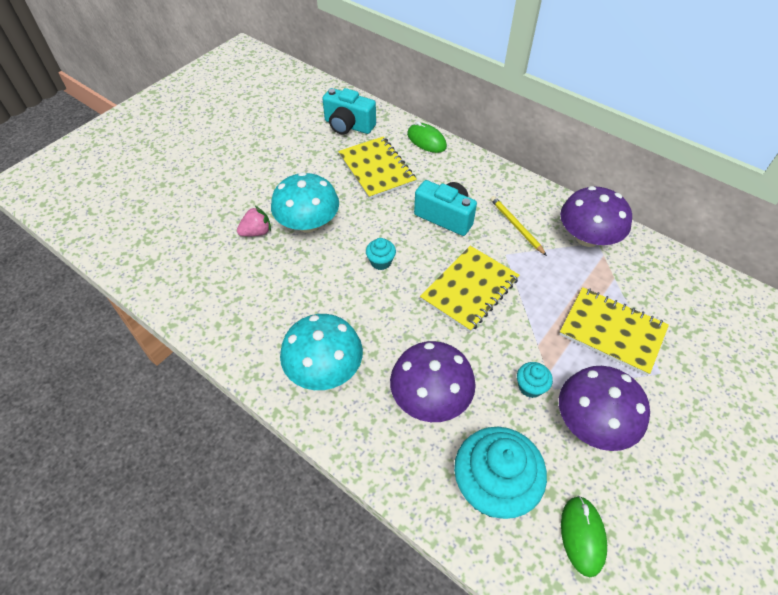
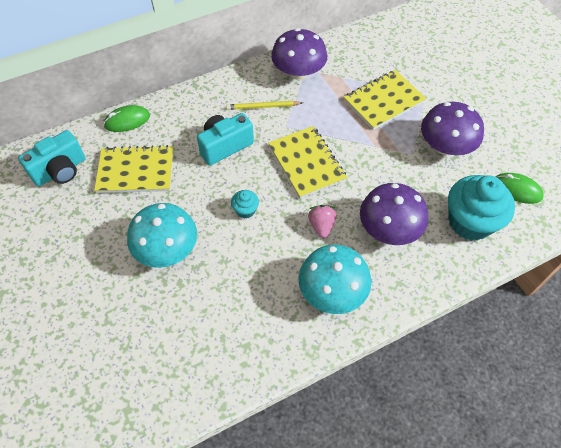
camera: 65 degrees left, 5 degrees up
pink strawberry [237,206,271,236] -> pink strawberry moved to [308,205,336,238]
turquoise cupcake [517,362,553,398] -> none

